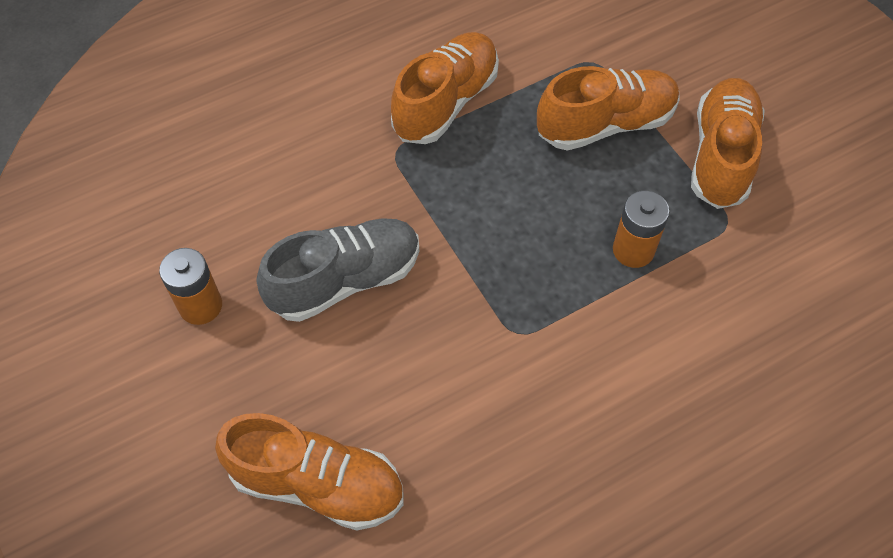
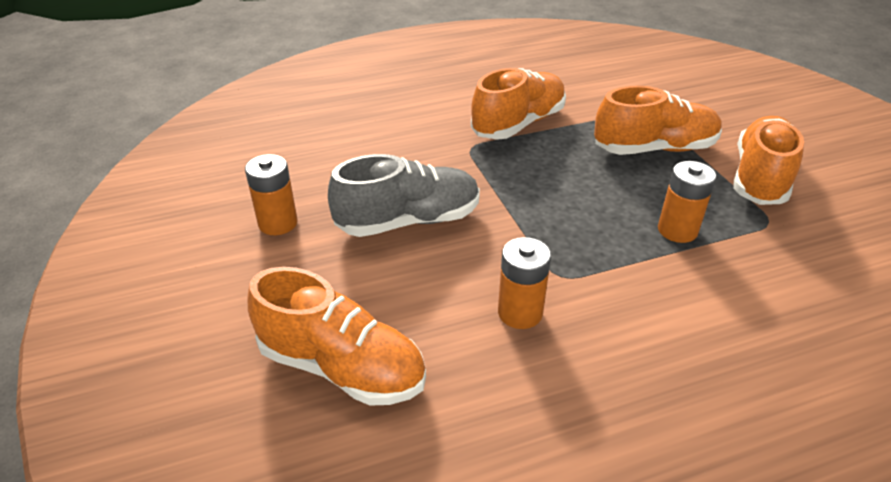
camera: 10 degrees right, 20 degrees down
none -> orange battery [498,237,551,329]

